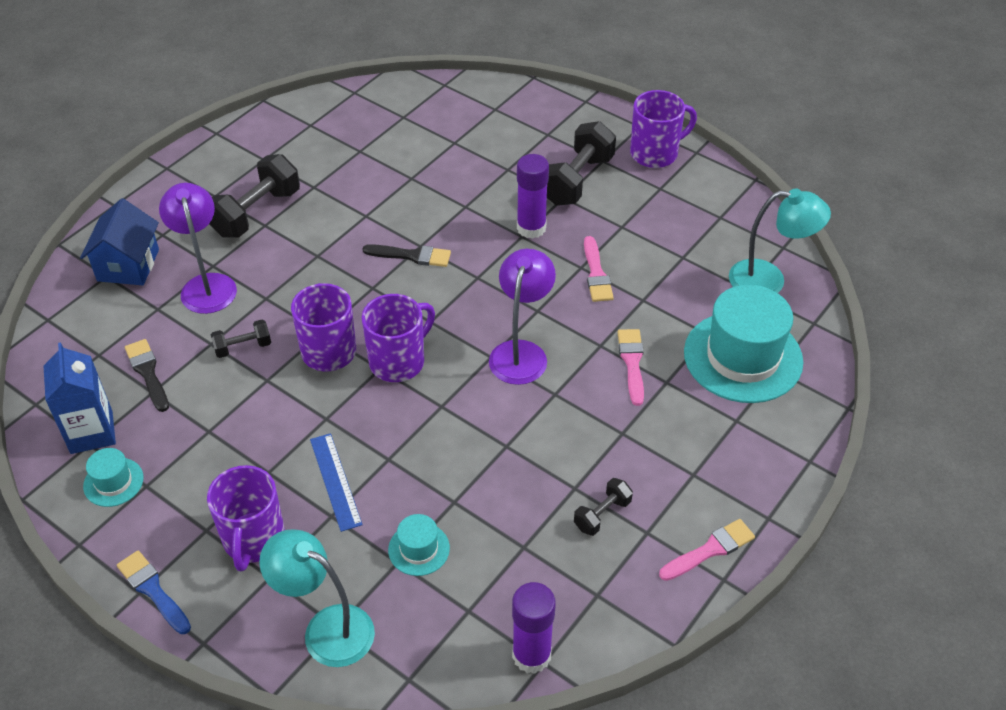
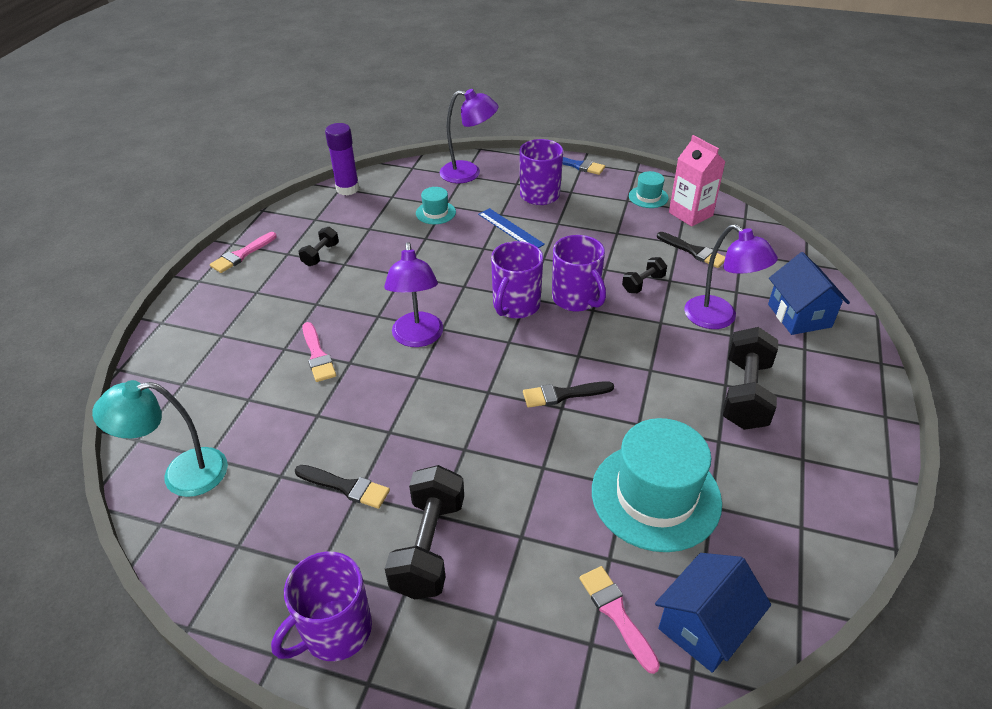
camera: 160 degrees right, 5 degrees down
blue carton [44,342,116,454] -> pink carton [669,135,726,227]
turquoise lamp [259,529,375,667] -> purple lamp [440,89,499,183]
purple glue stick [517,154,549,239] -> none
pink brush [584,236,614,302] -> pink brush moved to [579,566,660,674]
turquoise hat [684,285,803,403] -> turquoise hat moved to [592,418,722,552]
none -> black brush [295,465,390,509]
none -> blue house [655,553,771,673]

